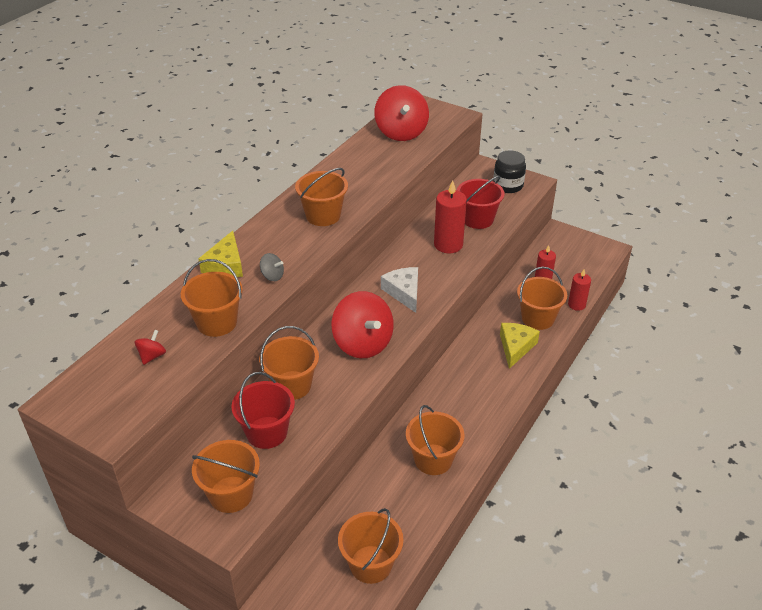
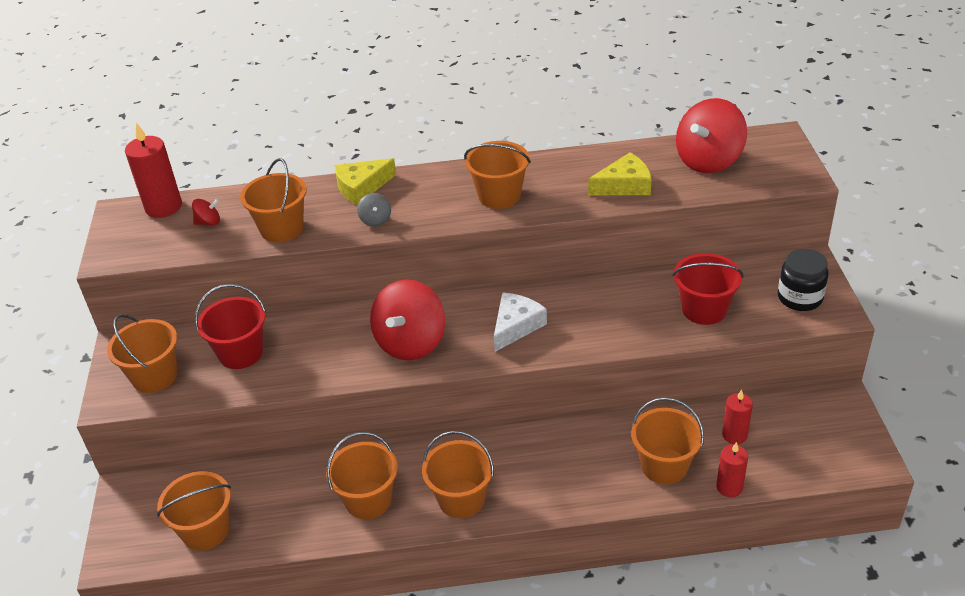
camera: 55 degrees right, 0 degrees up
orange bucket [259,326,319,400] -> orange bucket moved to [422,431,494,518]
red candle [434,180,467,253] -> red candle moved to [125,123,182,218]
yellow cheese [500,323,540,369] -> yellow cheese moved to [588,152,652,195]

